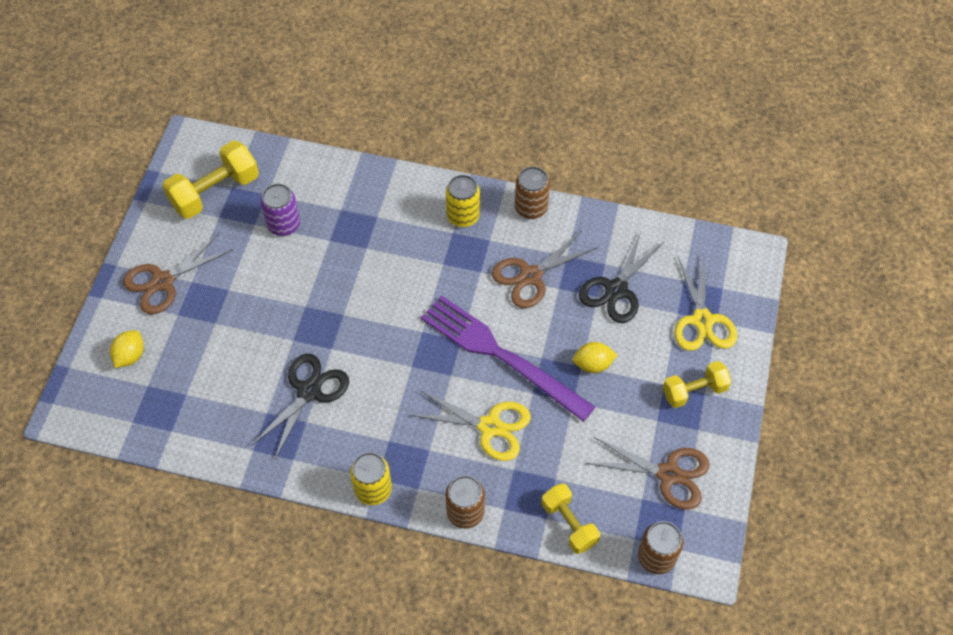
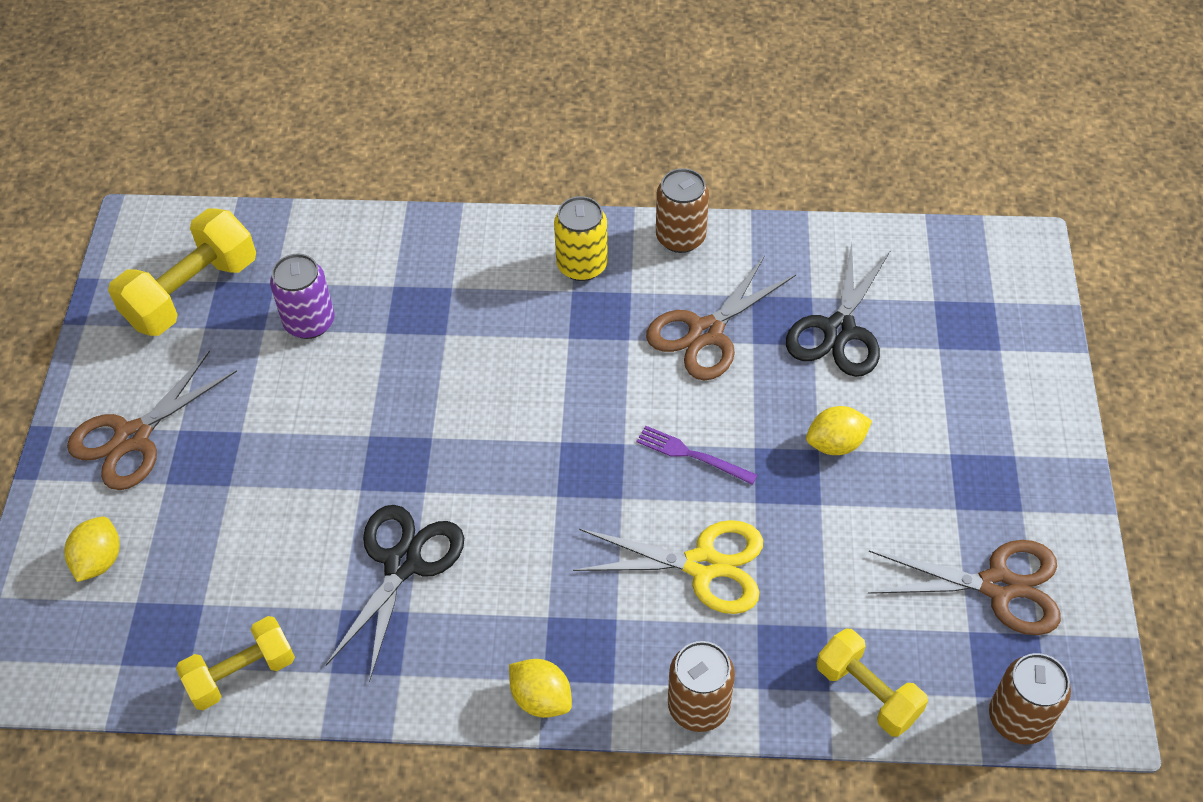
camera: 10 degrees left, 5 degrees down
yellow can [350,452,392,505] -> yellow lemon [509,659,572,718]
purple fork [421,295,595,422] -> purple fork [636,426,757,485], size x0.40
yellow dumbbell [663,361,731,408] -> yellow dumbbell moved to [176,616,295,710]
yellow scissors [675,257,737,351] -> none

